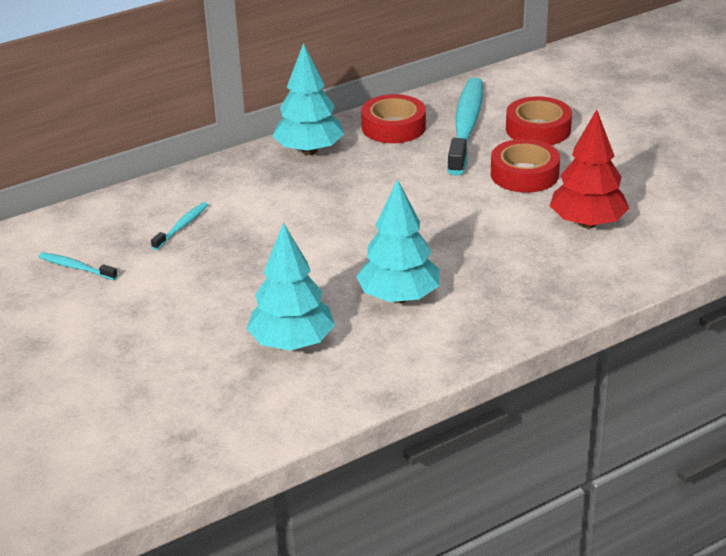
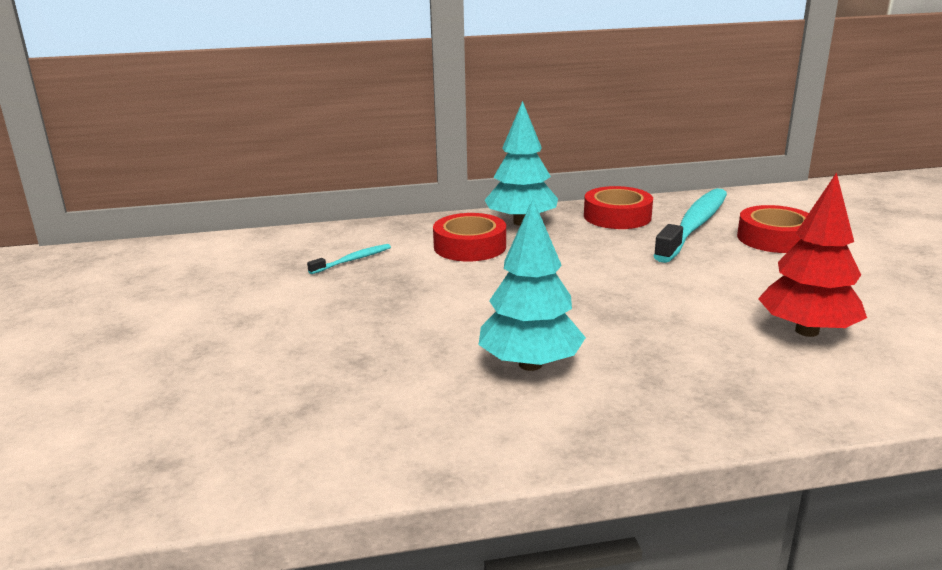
camera: 20 degrees right, 10 degrees down
turquoise toothbrush [39,252,118,280] -> none
turquoise tree [247,223,335,351] -> none
red tape [491,139,560,193] -> red tape moved to [433,213,506,261]

